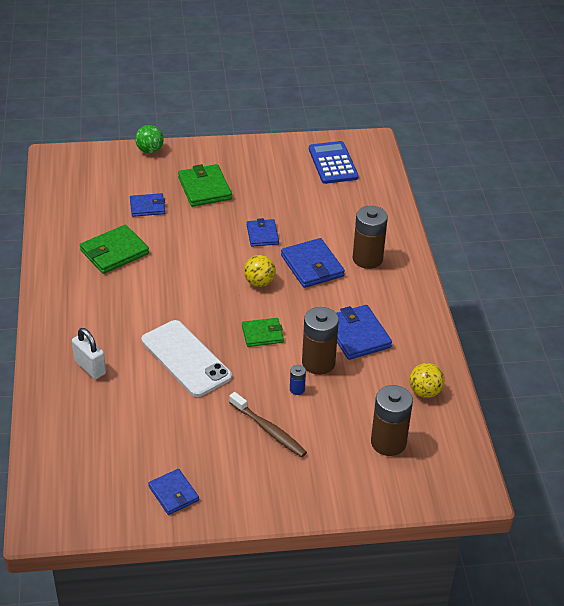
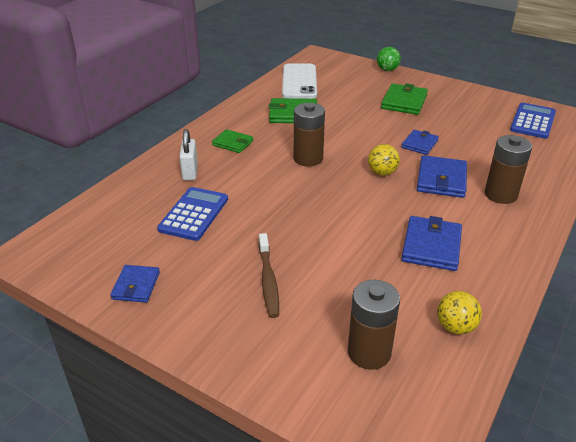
camera: 40 degrees right, 5 degrees down
blue wallet [130,193,165,217] -> none
white phone [142,320,232,397] -> white phone moved to [282,63,317,99]
green wallet [242,318,284,347] -> green wallet moved to [212,129,253,153]
blue battery [290,365,306,395] -> none
brown battery [302,307,339,375] -> brown battery moved to [294,103,325,166]
none -> blue calculator [157,187,228,241]

